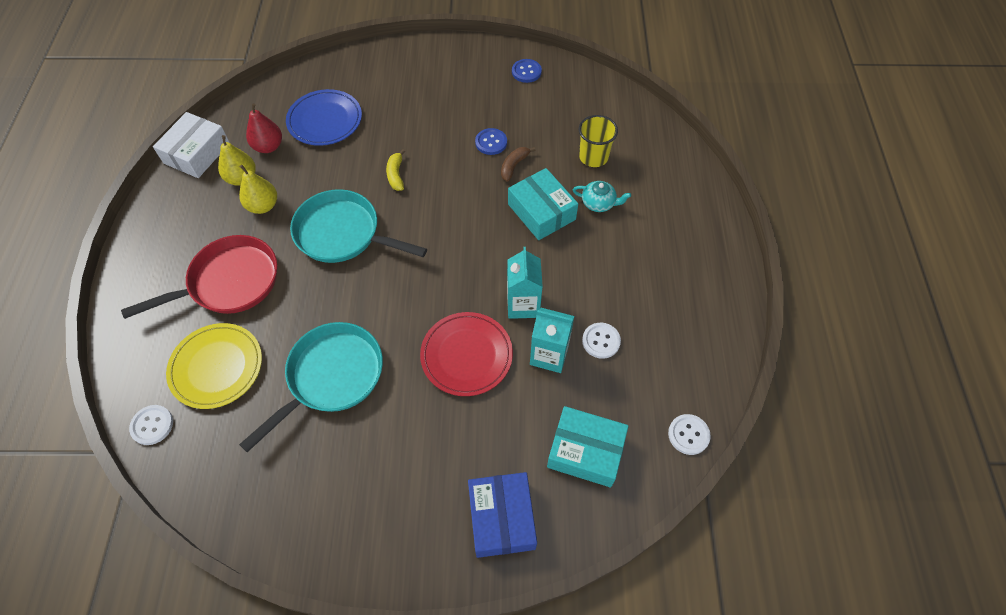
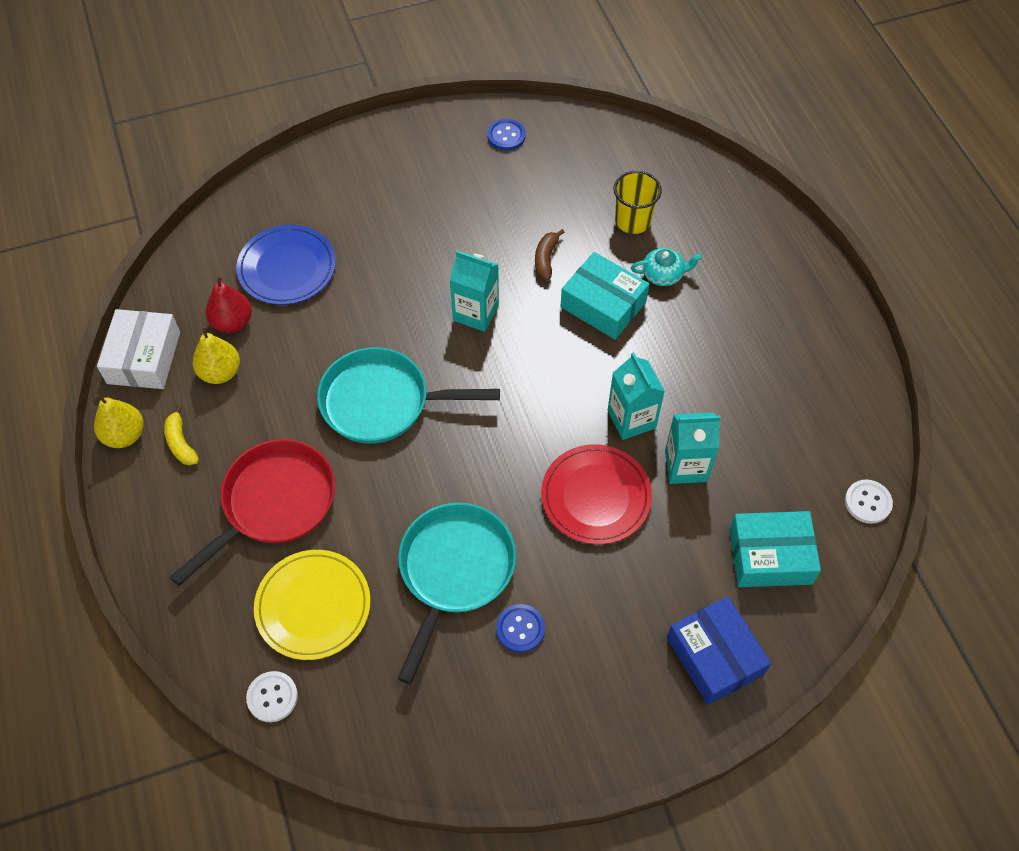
camera: 20 degrees left, 0 degrees up
yellow pear [239,165,277,214] -> yellow pear moved to [94,394,144,448]
yellow banana [386,149,405,191] -> yellow banana moved to [164,406,199,465]
blue button [475,128,507,155] -> blue button moved to [496,604,545,653]
white button [582,323,621,359] -> none
none -> turquoise carton [450,251,499,332]

